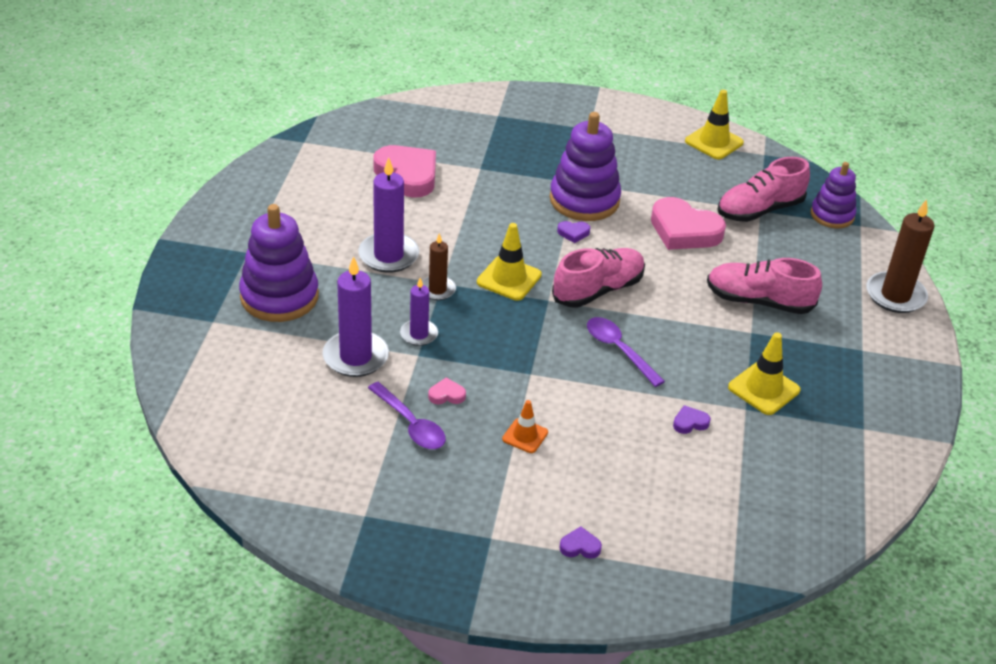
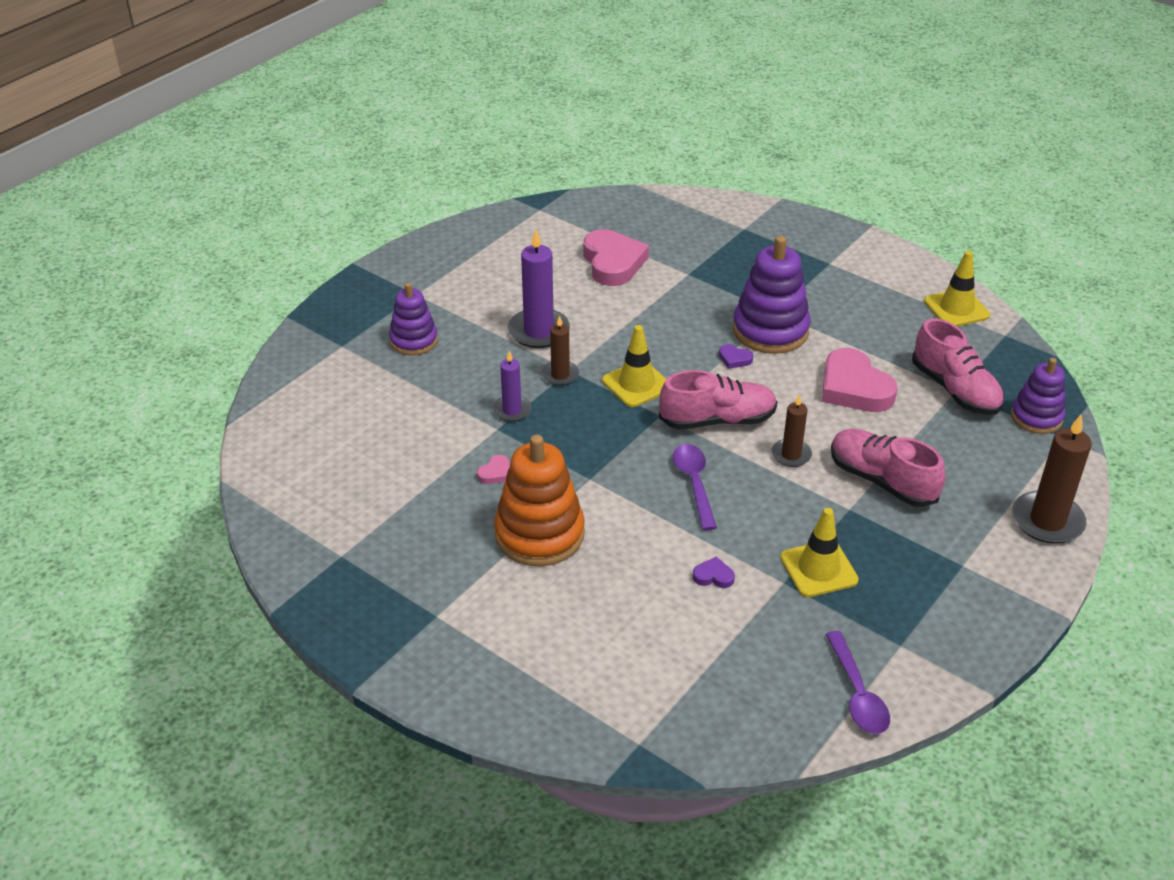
camera: 30 degrees right, 0 degrees up
purple stacking toy [239,204,319,322] -> purple stacking toy [389,283,438,355], size x0.62
purple candle [322,256,389,377] -> none
purple spoon [368,382,446,449] -> purple spoon moved to [825,631,890,734]
pink heart [428,378,466,404] -> pink heart turned 105 degrees clockwise [477,455,510,484]
orange traffic cone [502,400,548,453] -> orange stacking toy [494,434,585,566]
purple heart [559,526,602,559] -> none
pink shoe [718,157,810,222] -> pink shoe turned 120 degrees counterclockwise [912,318,1004,415]
none -> brown candle [771,394,812,467]

